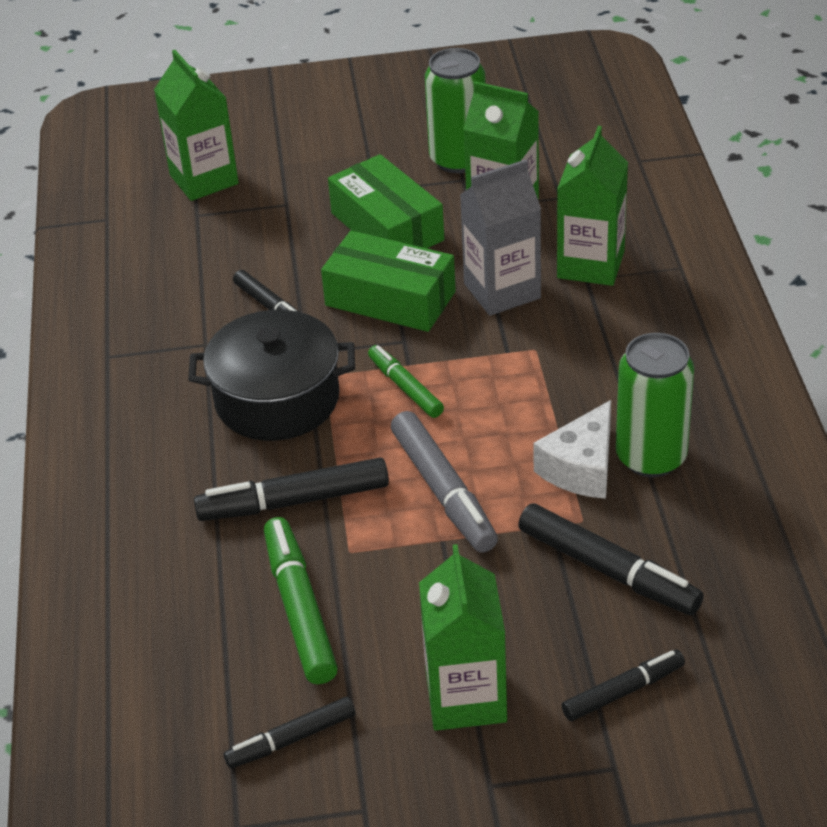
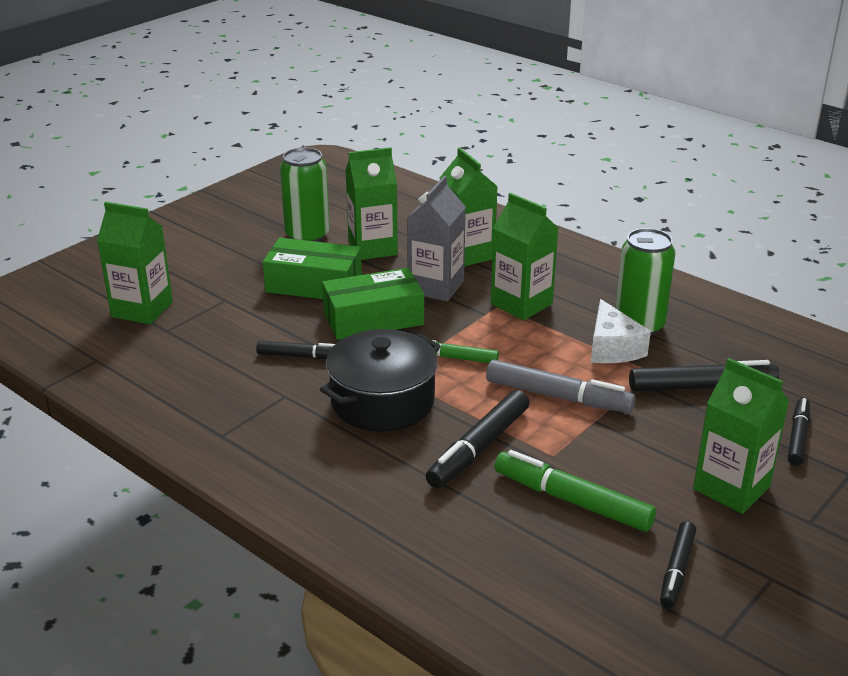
camera: 45 degrees left, 10 degrees down
none -> green carton [491,193,559,320]

